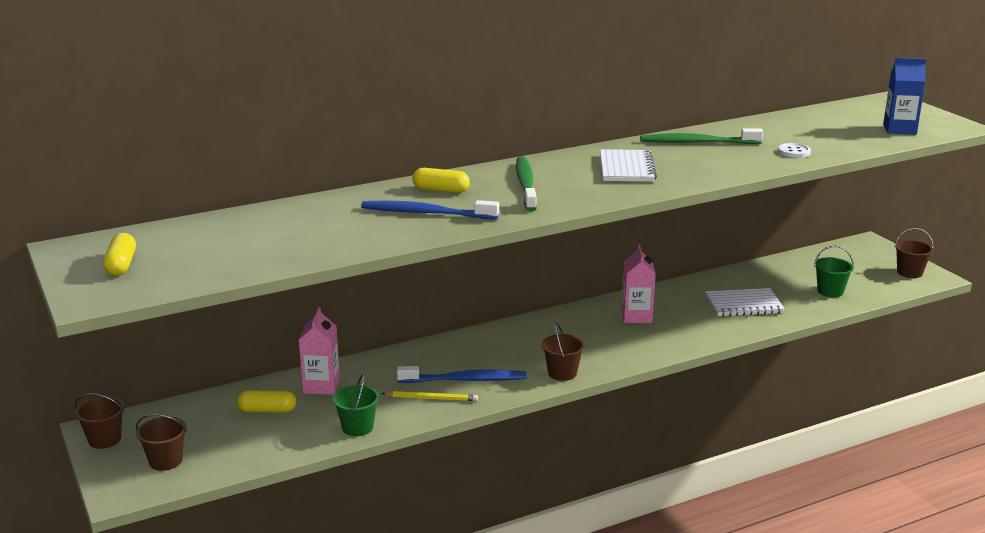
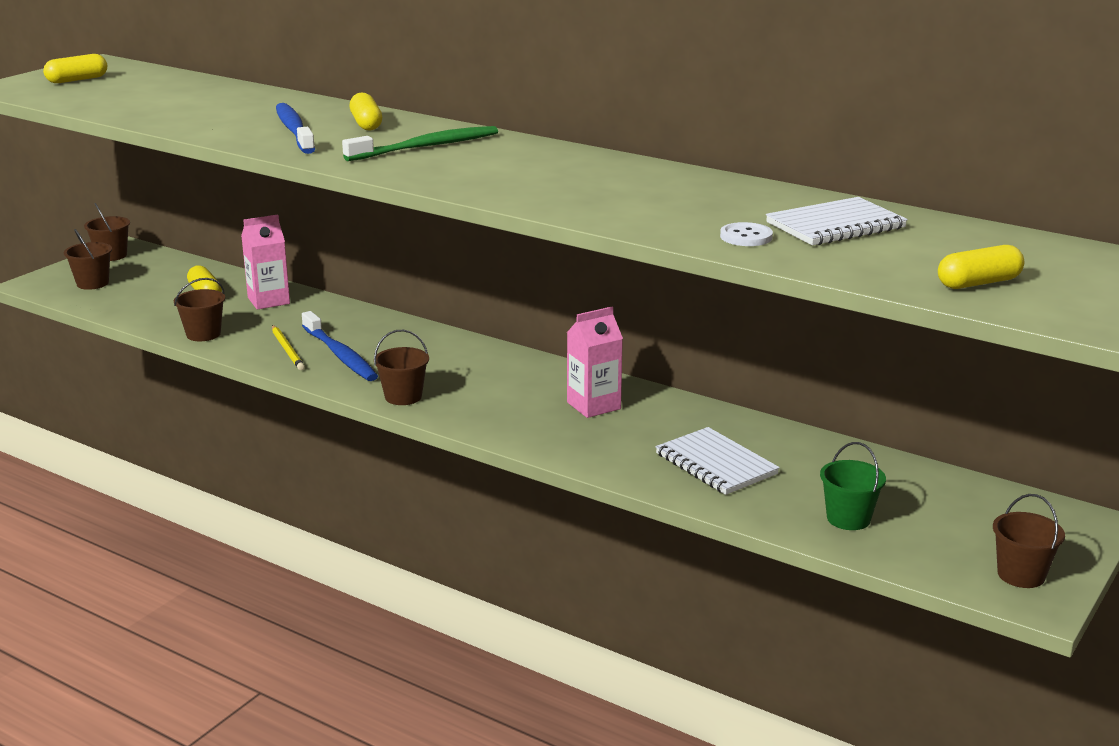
camera: 60 degrees right, 0 degrees up
green bucket [333,374,379,436] -> brown bucket [174,278,225,341]
white notebook [600,149,657,182] -> white notebook moved to [766,197,908,245]
green toothbrush [640,128,763,144] -> none
blue carton [883,58,926,135] -> yellow capsule [938,245,1024,289]

